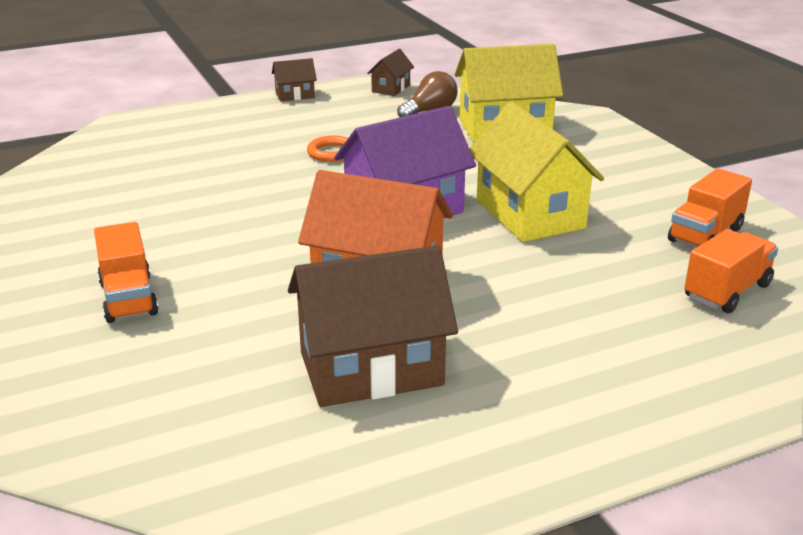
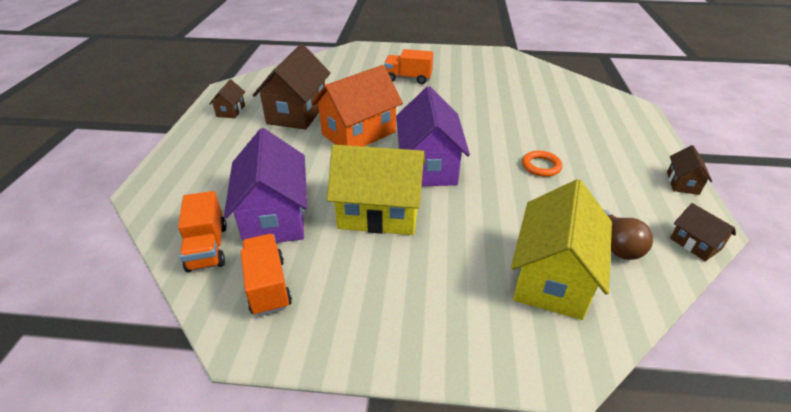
camera: 120 degrees right, 10 degrees up
none -> brown house [209,79,245,118]
none -> purple house [224,128,307,243]

